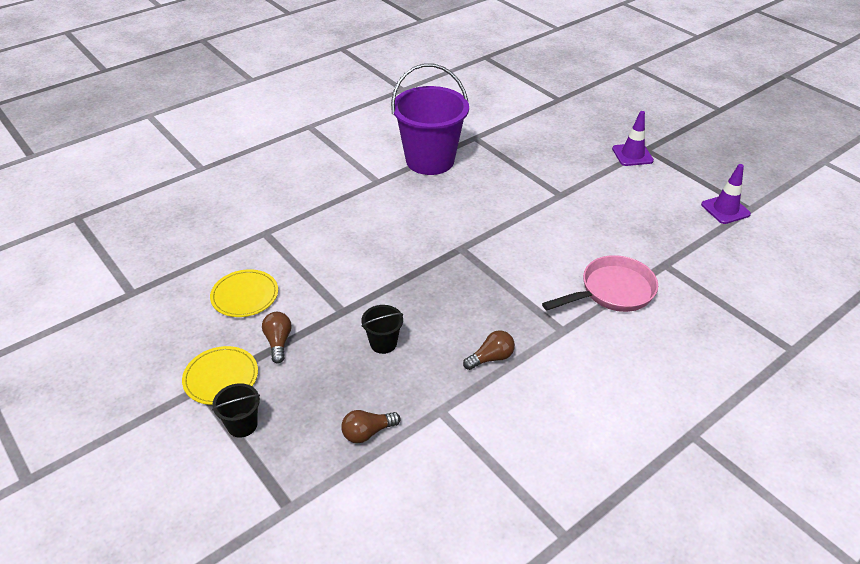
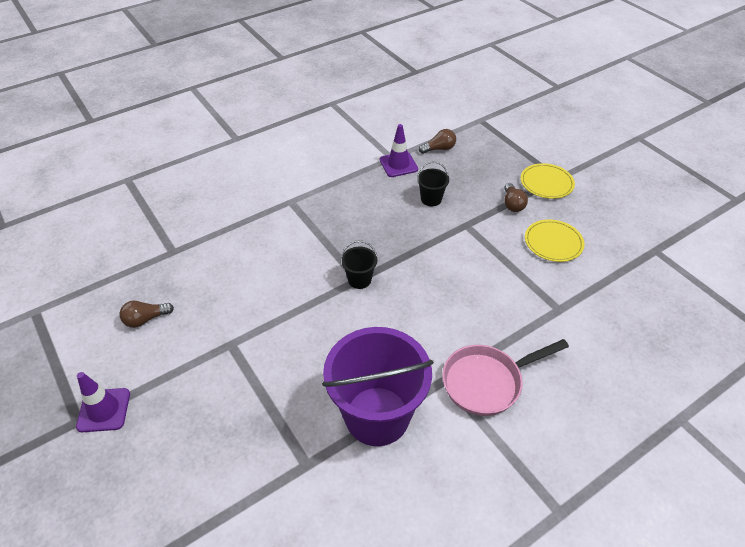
camera: 175 degrees left, 5 degrees up
black bucket [212,383,260,438] -> black bucket moved to [341,240,377,289]
brown light bulb [463,330,515,370] -> brown light bulb moved to [120,301,174,328]
pink pan [542,255,658,312] -> pink pan moved to [442,339,569,416]
purple traffic cone [701,164,751,224] -> purple traffic cone moved to [380,124,418,177]

